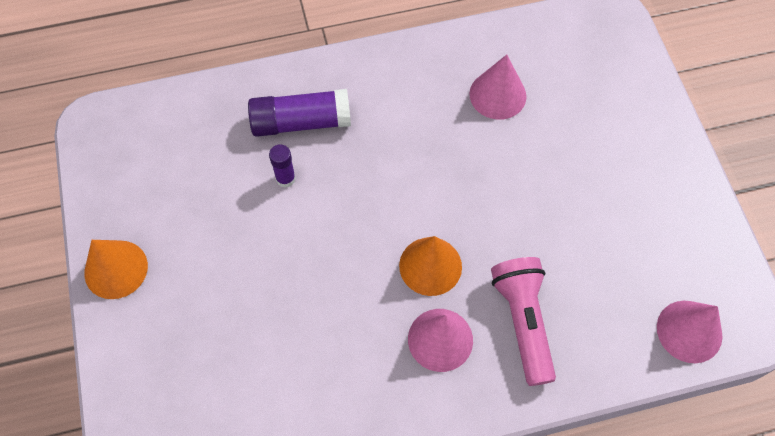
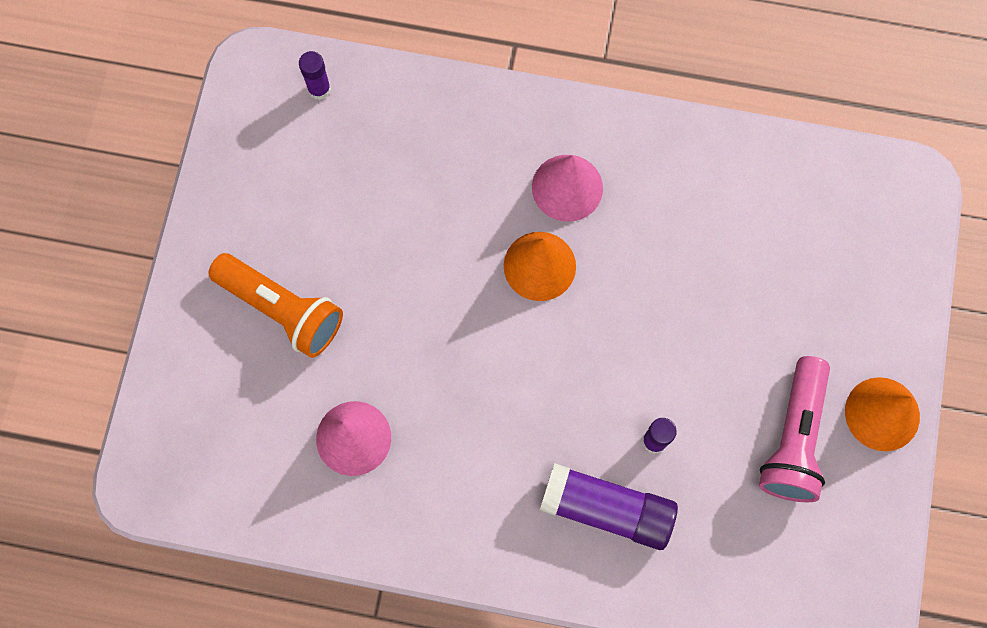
camera: 155 degrees left, 10 degrees up
pink flashlight [491,257,556,386] -> pink flashlight moved to [759,356,830,502]
pink cone [657,301,723,363] -> purple glue stick [299,51,331,100]
none -> orange flashlight [208,253,343,358]

